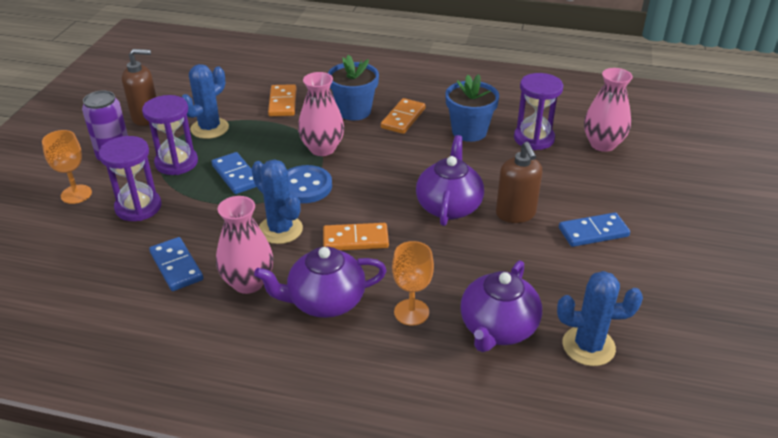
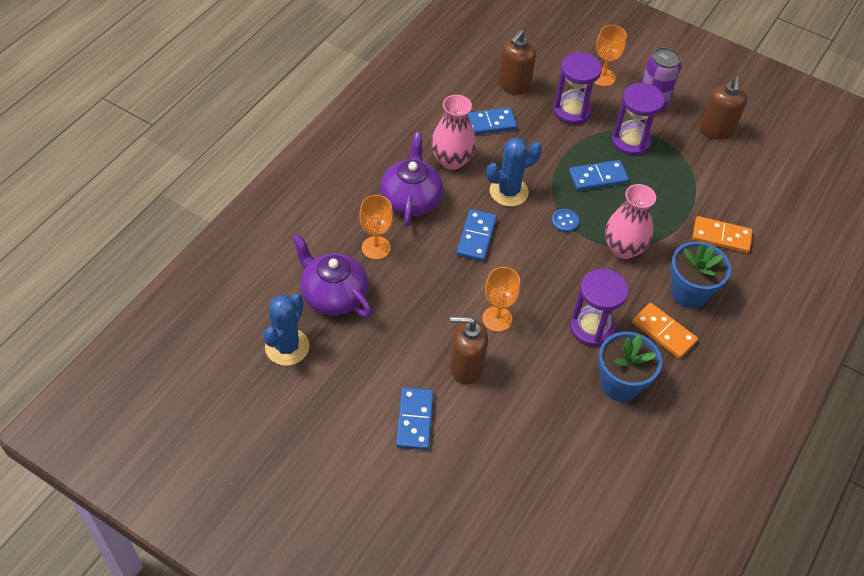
camera: 105 degrees right, 15 degrees up
blue cactus [182,64,229,139] -> none
blue button [287,165,332,203] -> blue button [551,209,579,233], size x0.54
orange domino [323,223,389,250] -> blue domino [456,209,497,262]
purple teapot [416,135,484,226] -> orange goblet [482,267,520,332]
purple hourglass [514,73,563,150] -> purple hourglass moved to [570,269,628,347]
pink vase [584,68,633,152] -> none
none -> brown soap dispenser [498,29,536,95]

